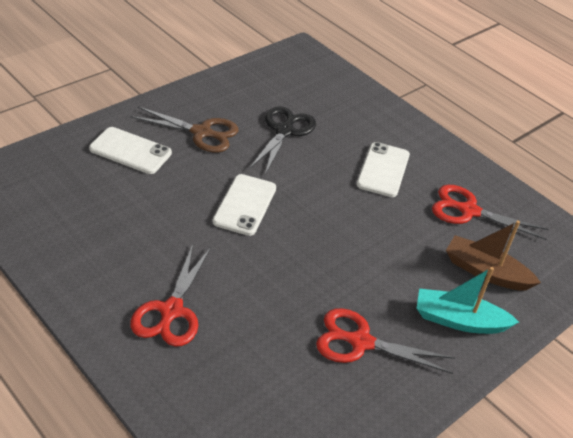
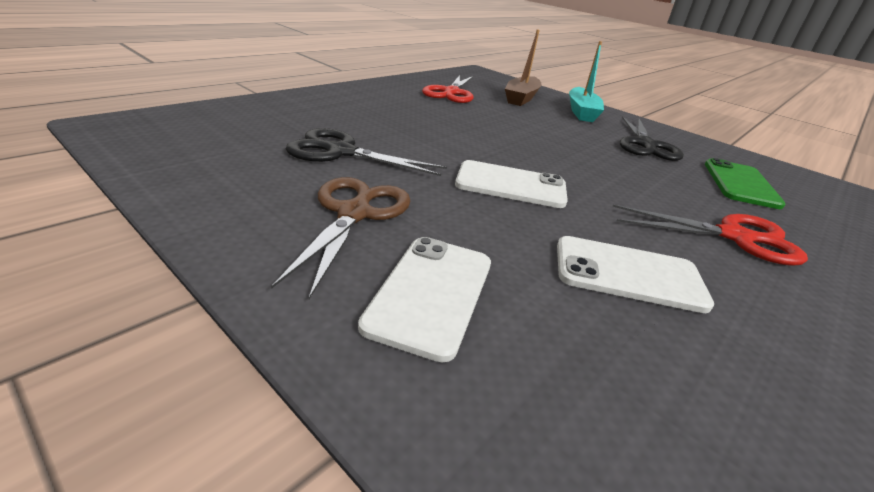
camera: 95 degrees left, 10 degrees down
red scissors [316,308,455,374] -> black scissors [620,116,684,161]
white phone [357,142,410,197] -> white phone moved to [557,236,714,313]
none -> green phone [705,158,786,209]

